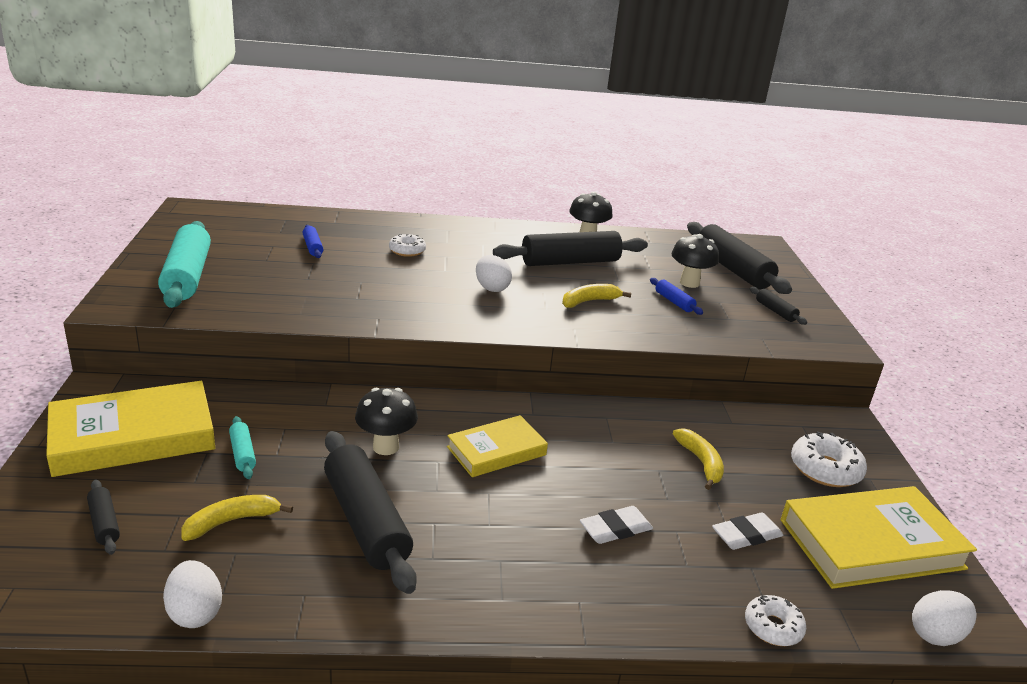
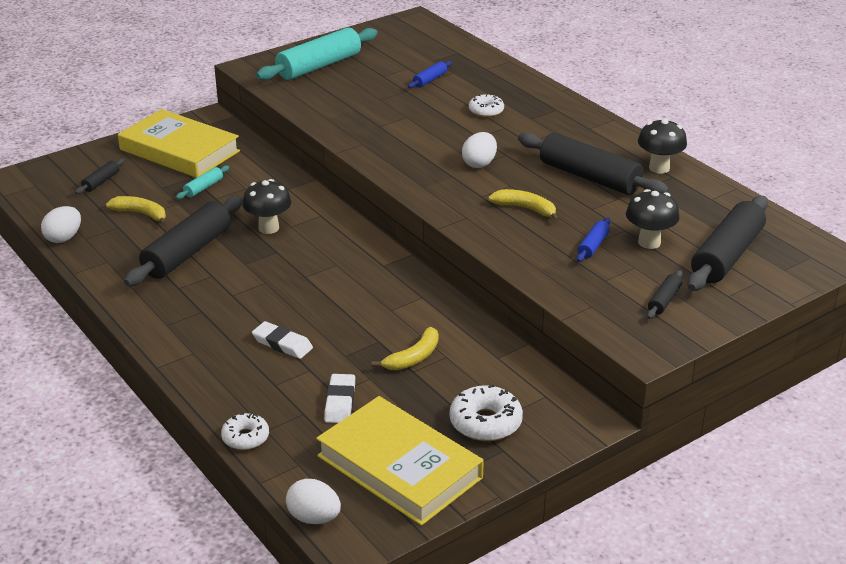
camera: 60 degrees right, 5 degrees up
yellow book [447,415,548,477] -> none
white eraser [712,512,783,550] -> white eraser turned 60 degrees clockwise [324,374,355,423]

